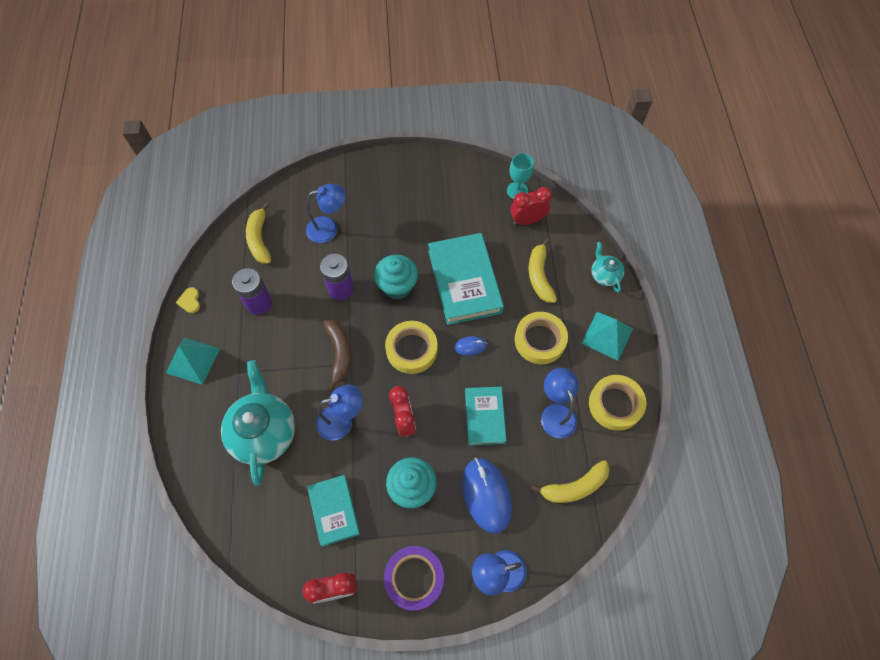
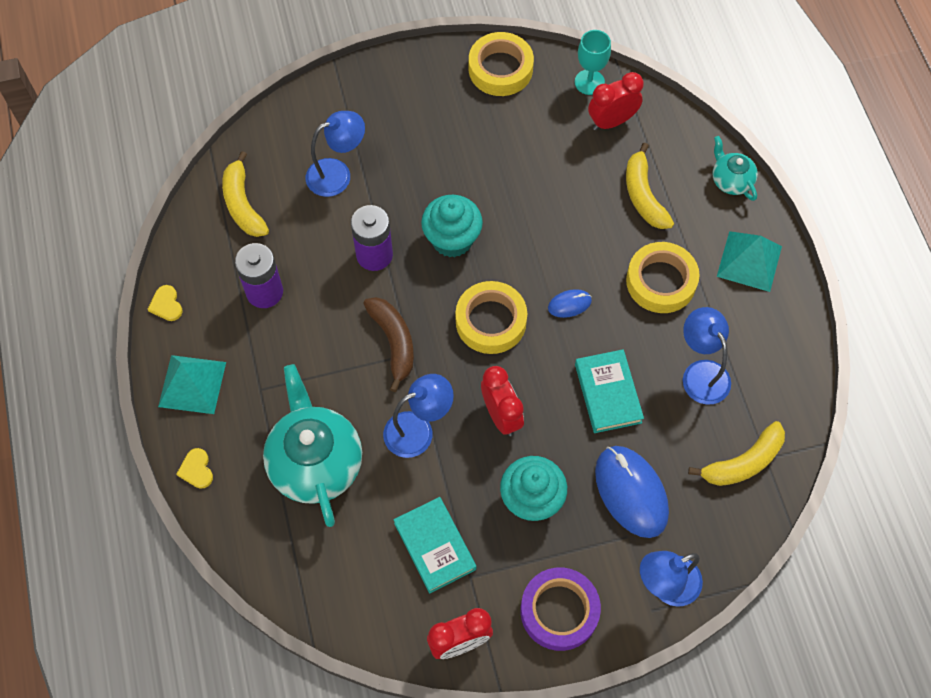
camera: 10 degrees left, 0 degrees up
turquoise book [428,233,504,325] -> none
yellow tape [589,375,646,431] -> yellow tape moved to [469,32,534,96]
none -> yellow heart [176,448,213,489]

